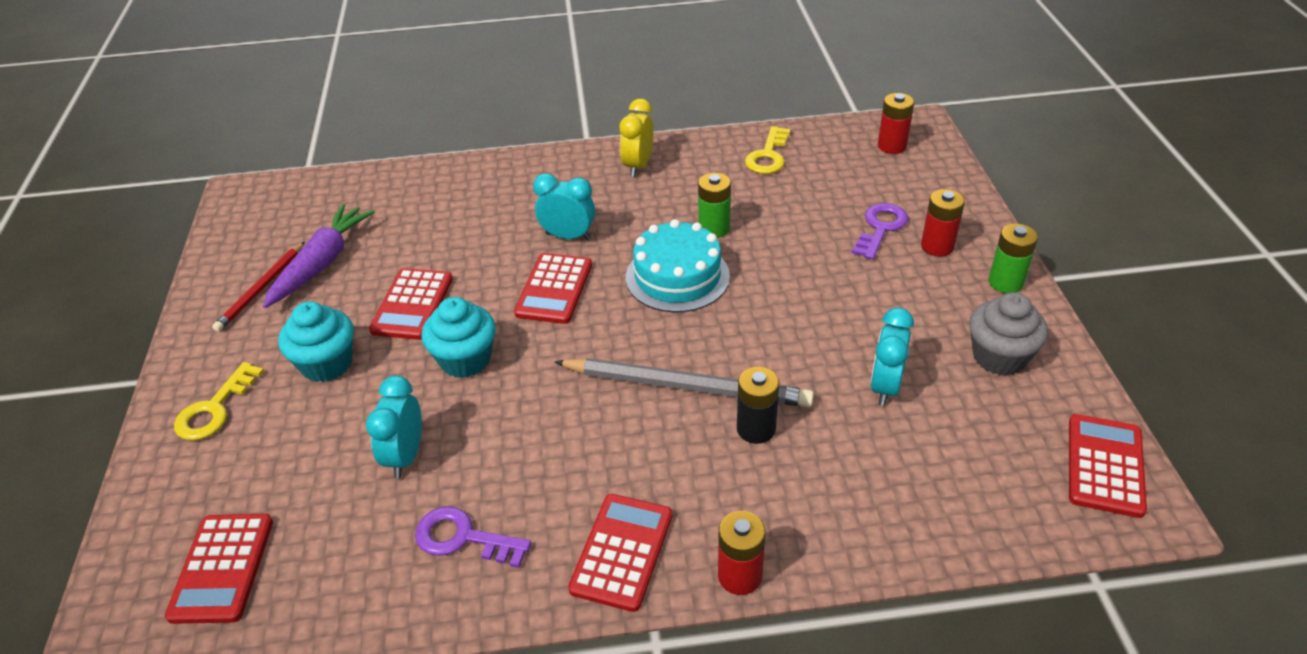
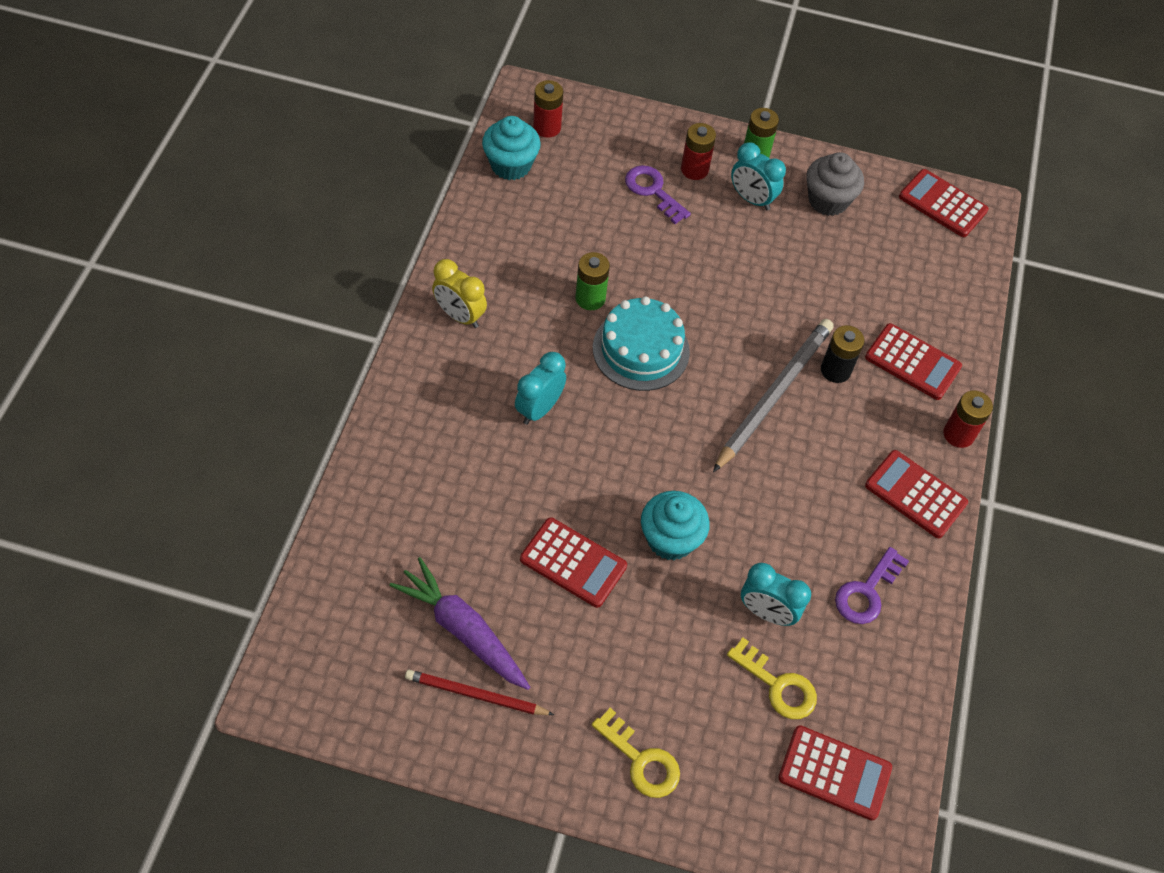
camera: 75 degrees left, 15 degrees up
red pencil [212,242,305,332] -> red pencil turned 150 degrees clockwise [405,670,554,715]
turquoise cupcake [278,301,354,382] -> turquoise cupcake moved to [482,116,541,180]
red calculator [514,253,592,324] -> red calculator moved to [865,323,962,400]
yellow key [745,126,790,174] -> yellow key moved to [727,638,817,719]
turquoise clock [870,308,914,406] -> turquoise clock moved to [731,142,786,210]

